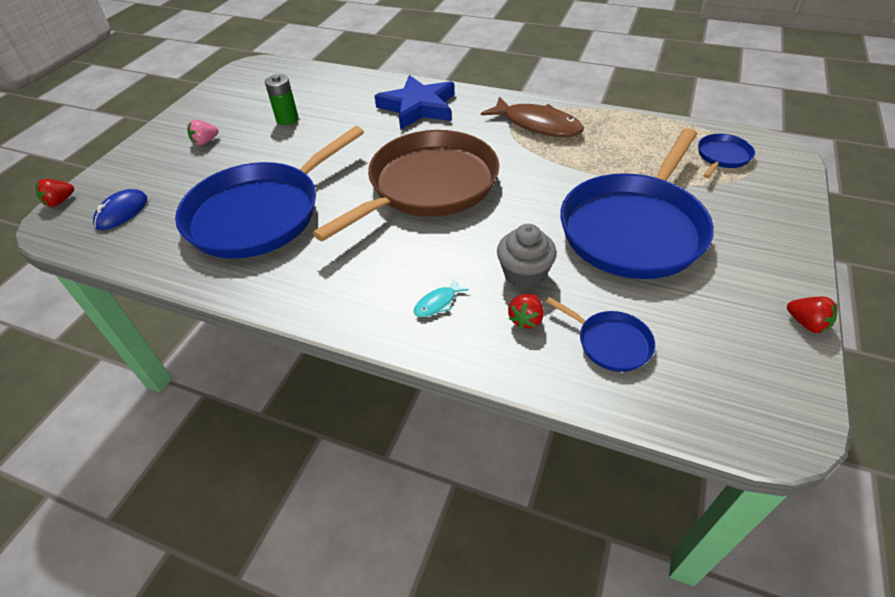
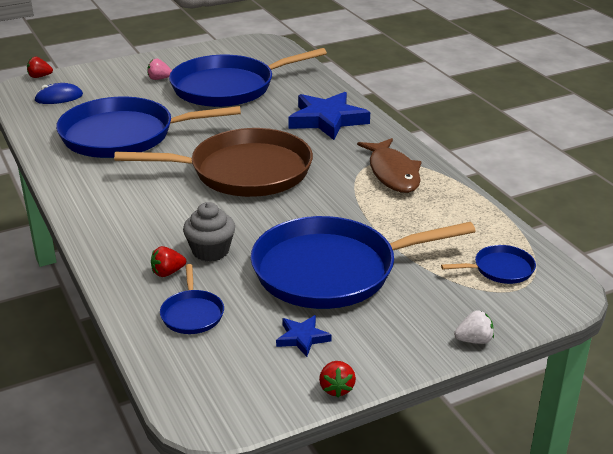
camera: 40 degrees right, 15 degrees down
green battery [265,74,299,125] -> blue pan [169,48,327,107]
turquoise fish [414,279,469,317] -> none
none -> blue star [276,315,332,357]
none -> white strawberry [454,311,494,344]

